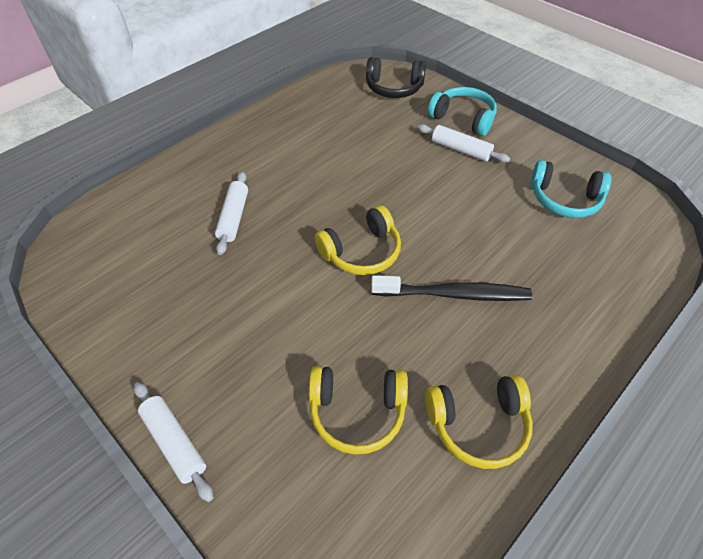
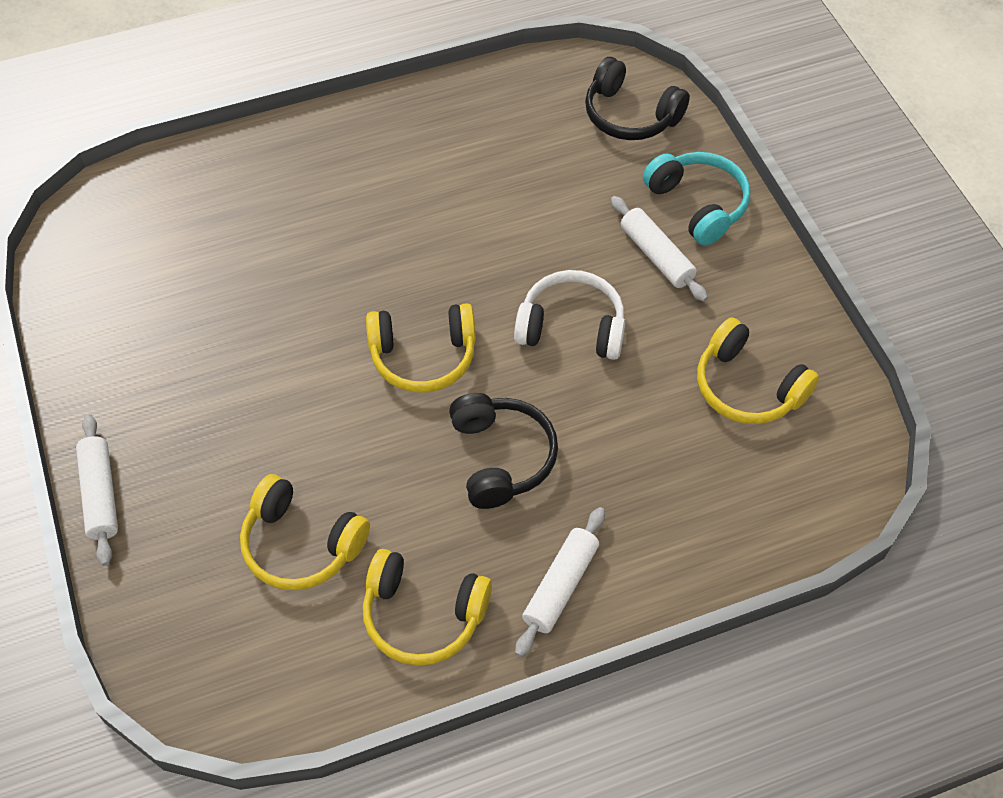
camera: 25 degrees right, 5 degrees up
white rolling pin [215,172,248,255] -> white rolling pin moved to [515,507,605,657]
black toothbrush [371,275,532,301] -> black headphones [449,393,558,509]
turquoise headphones [531,160,612,218] -> yellow headphones [697,317,819,424]
none -> white headphones [514,270,625,360]

